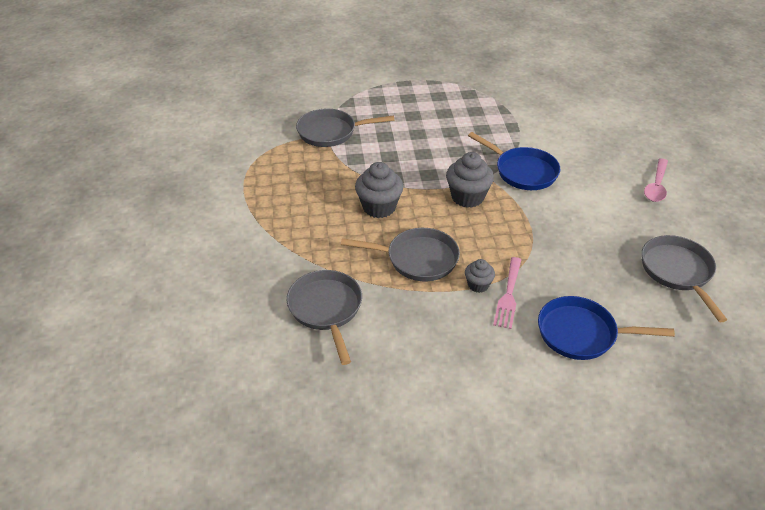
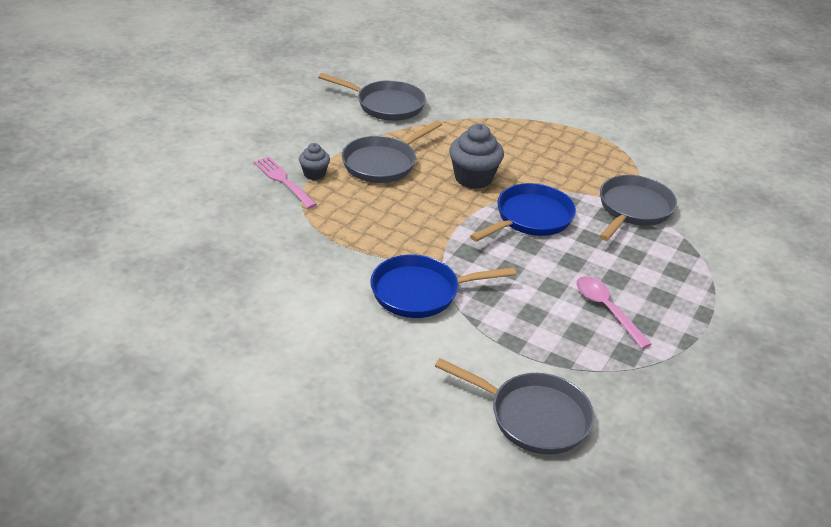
camera: 125 degrees right, 5 degrees down
grey cupcake [446,152,494,208] -> none
blue pan [538,296,675,360] -> blue pan moved to [470,183,576,242]
grey pan [641,235,727,322] -> grey pan moved to [435,358,594,455]
pink spoon [644,158,668,202] -> pink spoon moved to [577,276,652,349]

